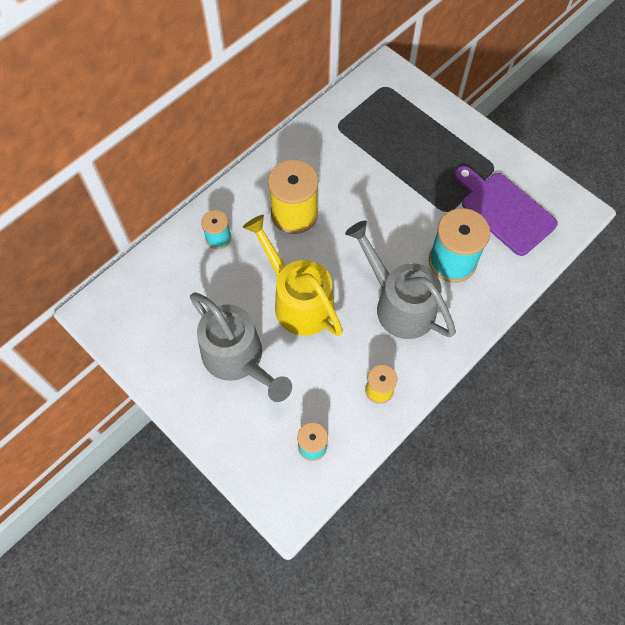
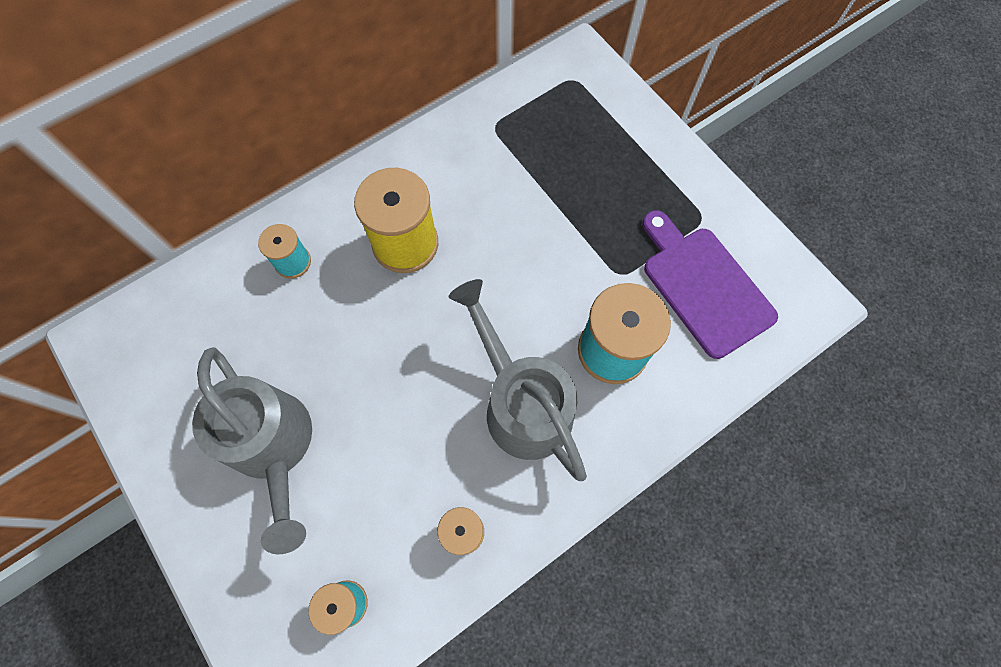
camera: 10 degrees right, 5 degrees up
yellow watering can [243,215,343,336] -> none

